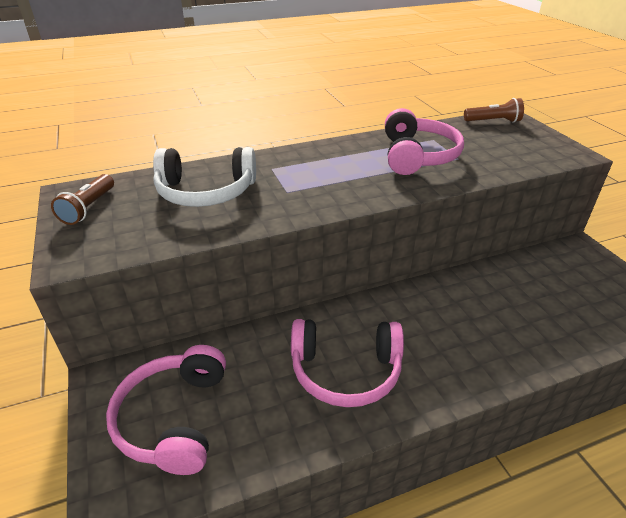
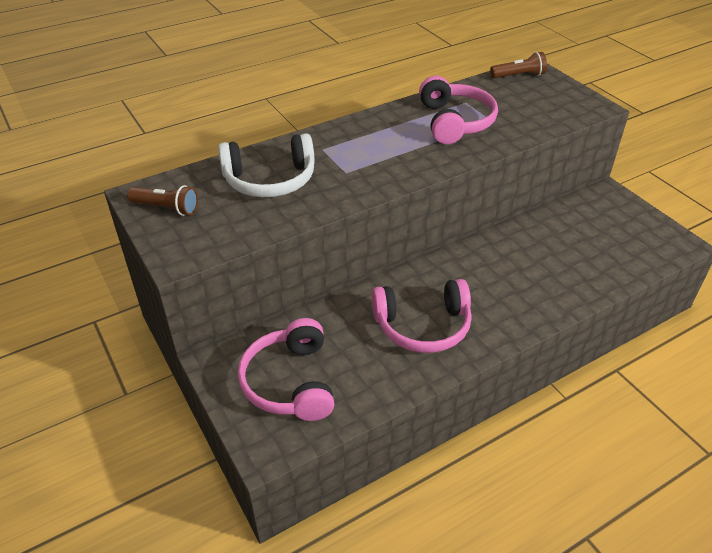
camera: 10 degrees left, 5 degrees up
brown flashlight [51,174,114,225] -> brown flashlight turned 75 degrees counterclockwise [127,185,198,216]

